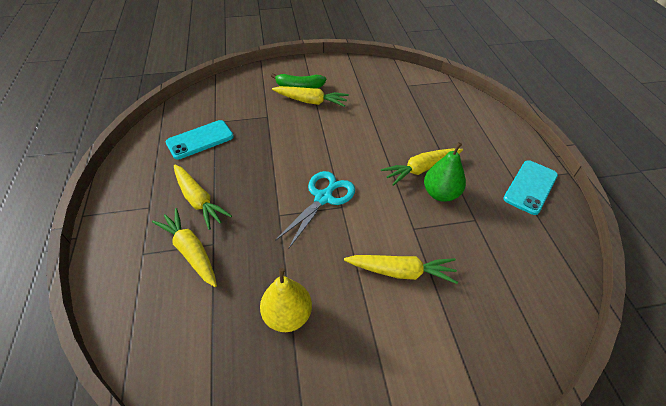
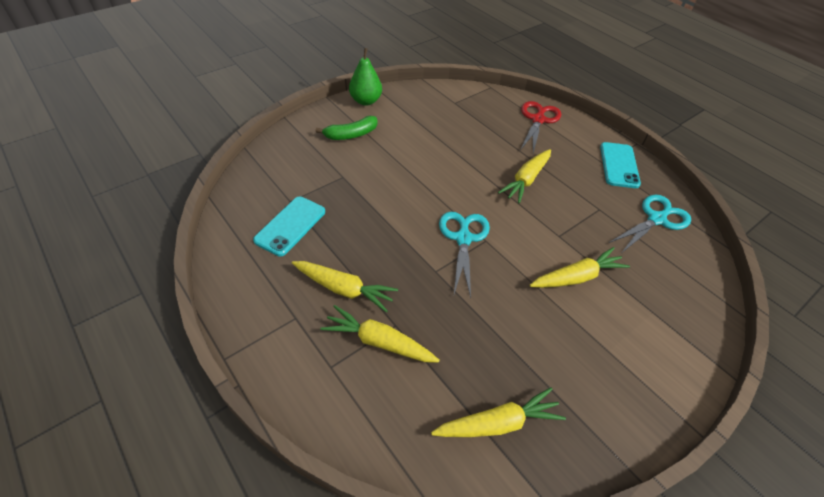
camera: 30 degrees left, 0 degrees up
yellow pear [260,268,312,332] -> none
yellow carrot [272,86,349,107] -> yellow carrot moved to [431,387,566,437]
green pear [424,142,466,202] -> green pear moved to [349,48,382,106]
none -> red scissors [521,101,561,153]
none -> turquoise scissors [609,195,691,252]

